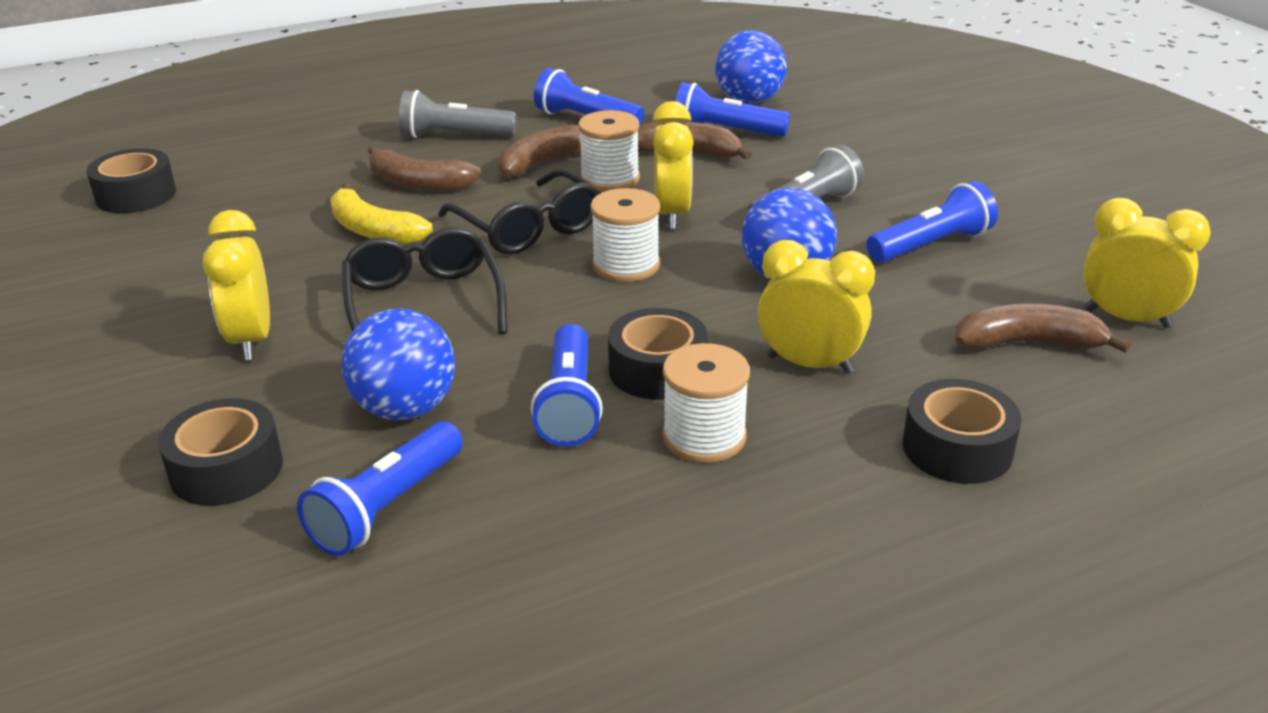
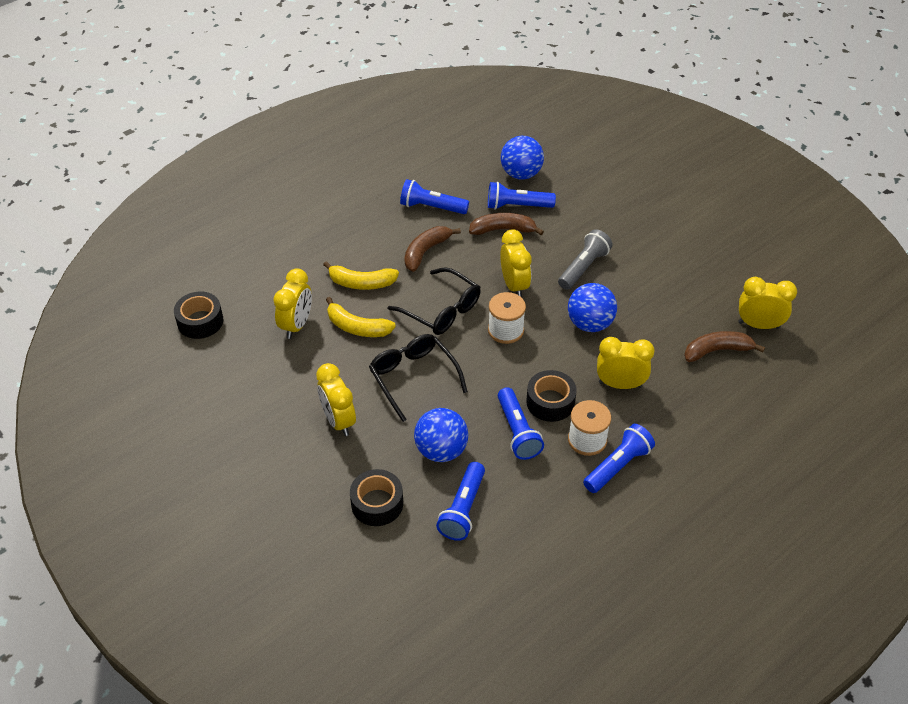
camera: 15 degrees left, 15 degrees up
brown banana [368,146,482,191] -> yellow banana [323,261,399,290]
grey flashlight [399,90,517,138] -> none
white spool [578,110,640,191] -> none
blue flashlight [866,181,998,262] -> blue flashlight moved to [583,424,655,493]
black tape [903,379,1021,484] -> none
none -> yellow clock [273,268,312,339]

